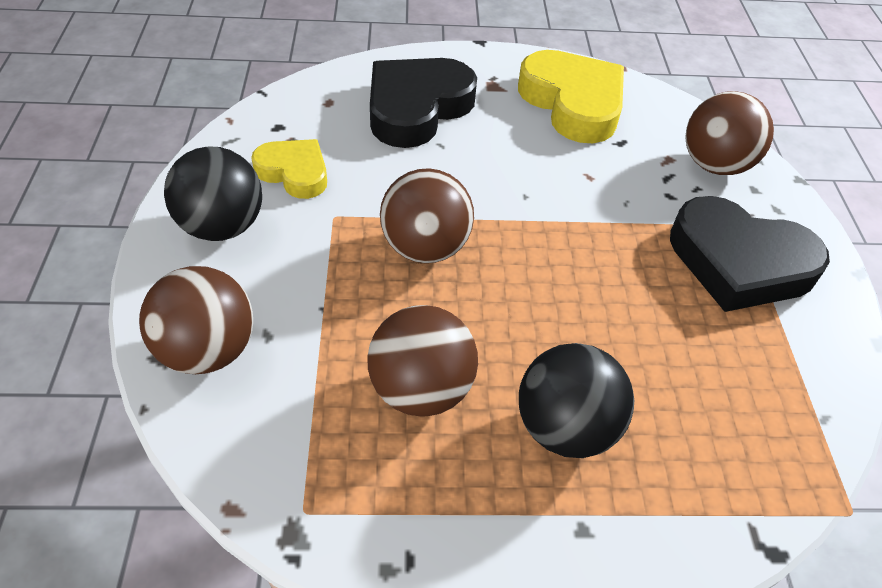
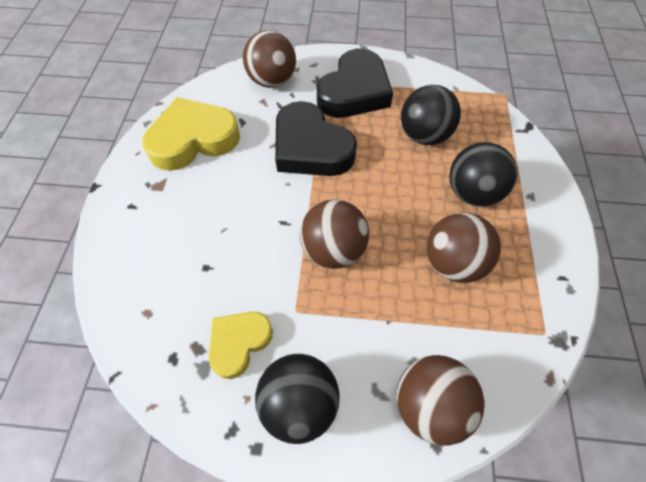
camera: 80 degrees left, 10 degrees up
black heart [370,58,477,148] -> black heart moved to [275,101,357,176]
none -> black ball [401,85,461,145]

